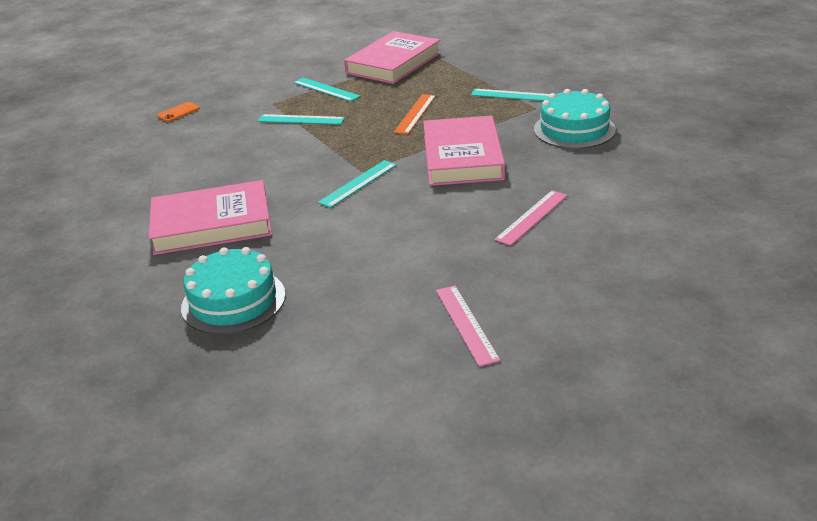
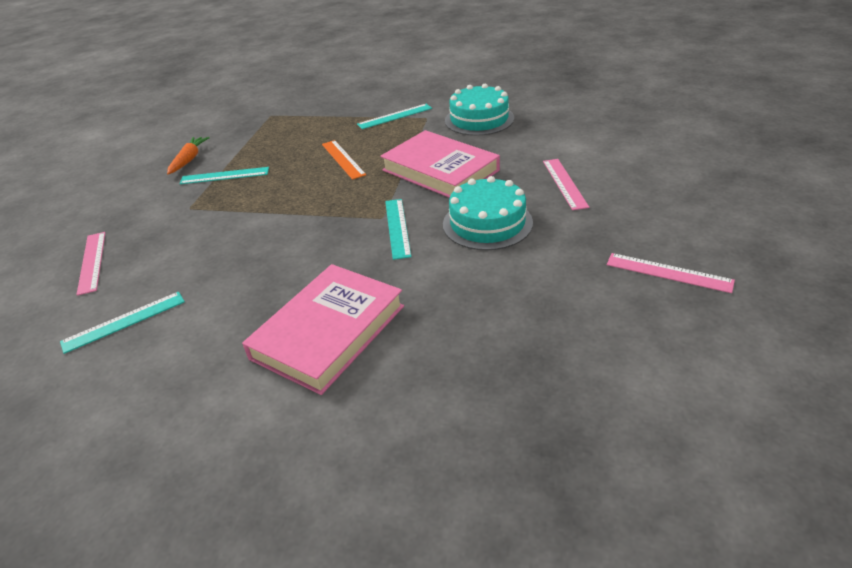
camera: 45 degrees left, 5 degrees up
orange phone [157,102,200,122] -> pink ruler [76,232,105,296]
turquoise cake [181,247,286,334] -> turquoise cake moved to [443,176,533,250]
turquoise ruler [257,114,345,125] -> turquoise ruler moved to [60,292,185,354]
pink book [344,31,441,84] -> none
none -> orange carrot [167,137,210,175]

